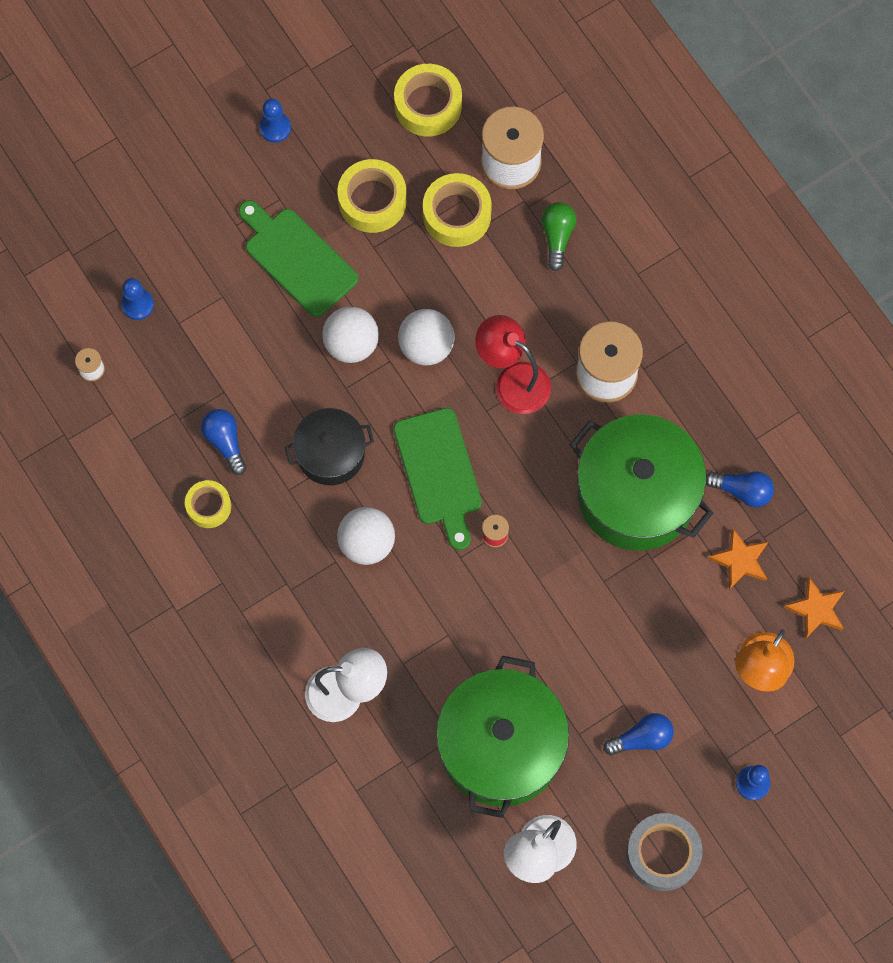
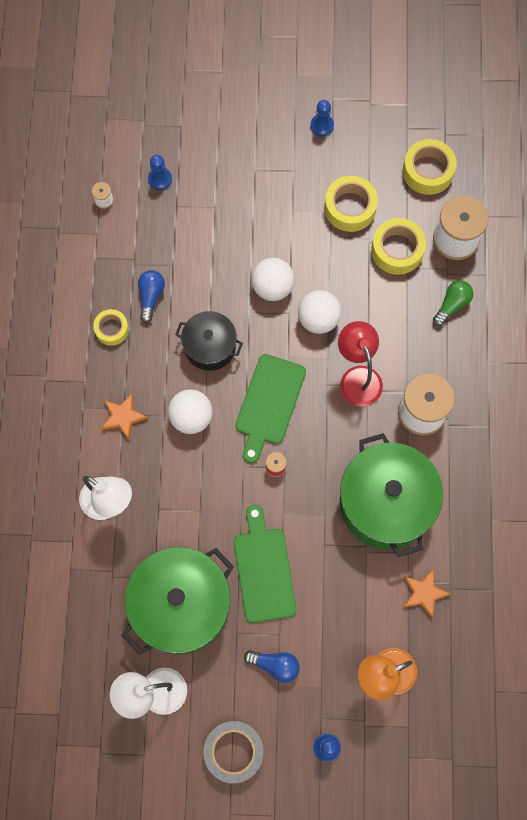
camera: 35 degrees right, 0 degrees up
green cutting board [239,200,358,317] -> green cutting board moved to [234,505,297,623]
blue light bulb [706,471,774,507] -> none
orange star [784,577,844,639] -> orange star moved to [101,394,148,440]

